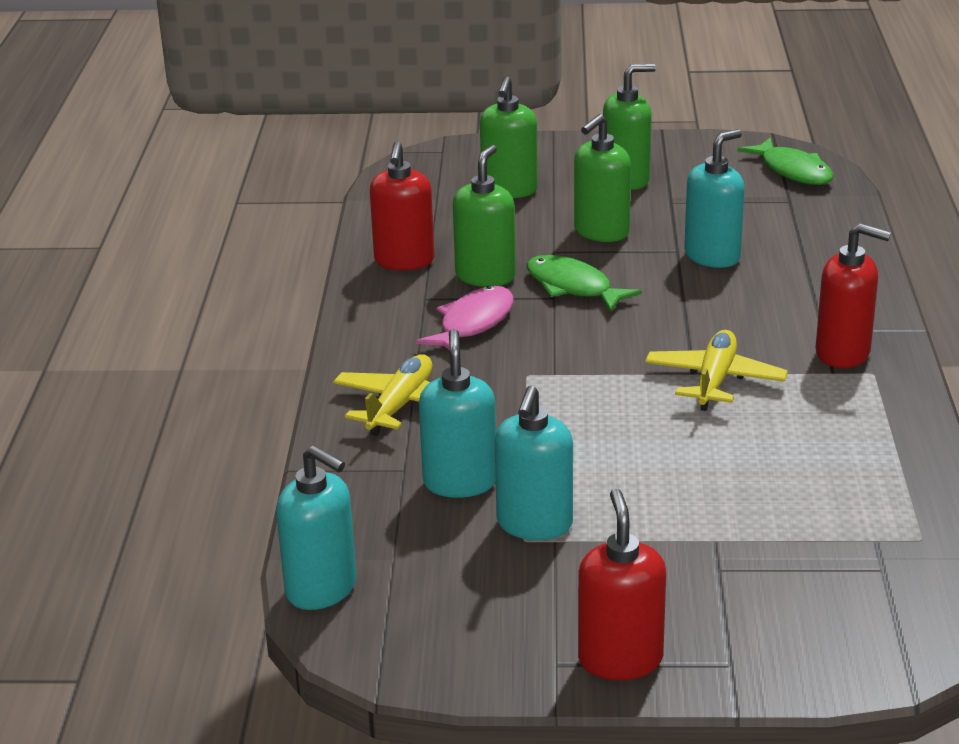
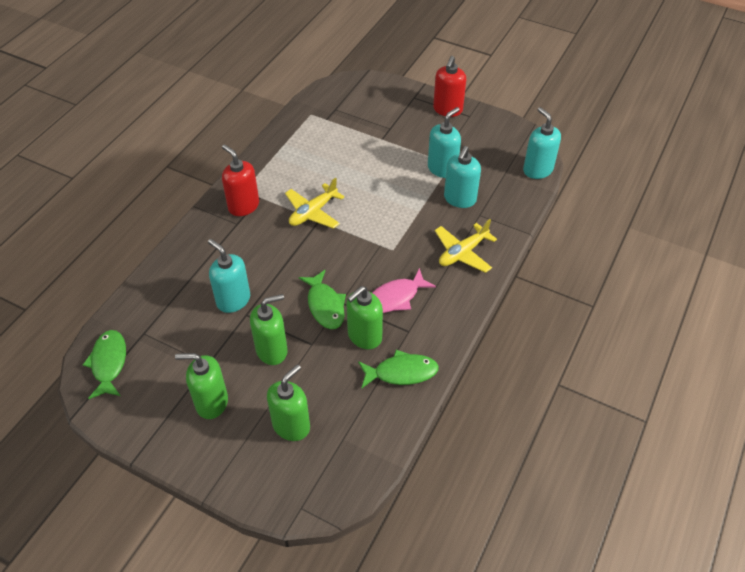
camera: 155 degrees left, 20 degrees up
red soap dispenser [370,142,434,270] -> green fish [358,350,439,389]
turquoise soap dispenser [684,129,745,268] -> turquoise soap dispenser turned 60 degrees clockwise [208,239,250,313]

